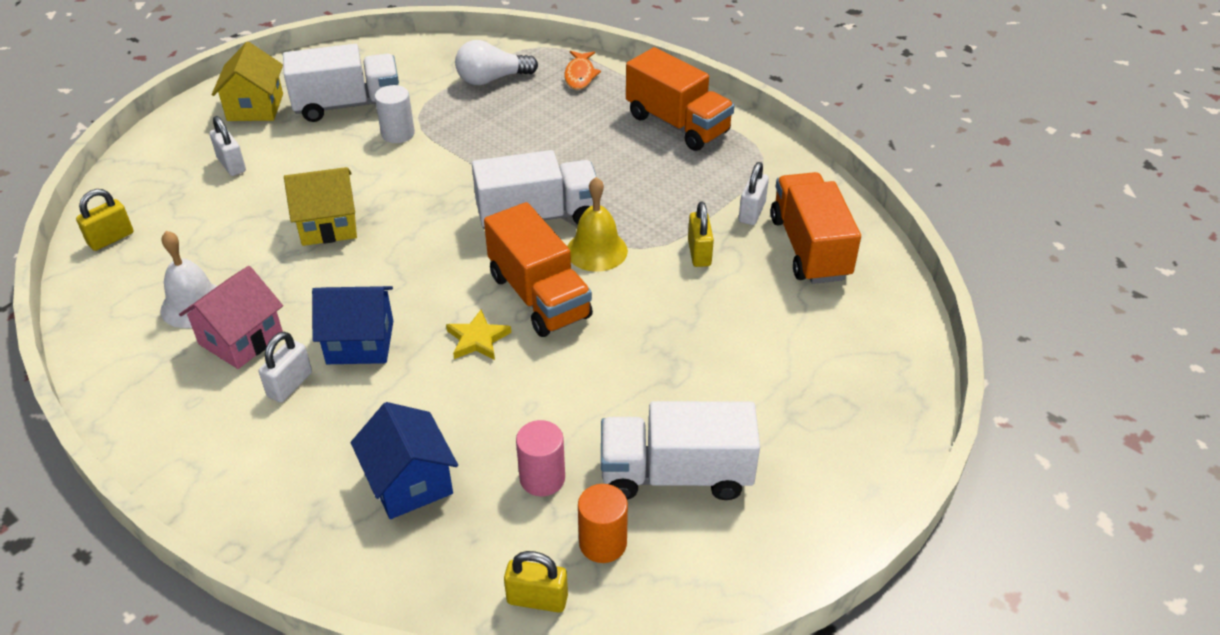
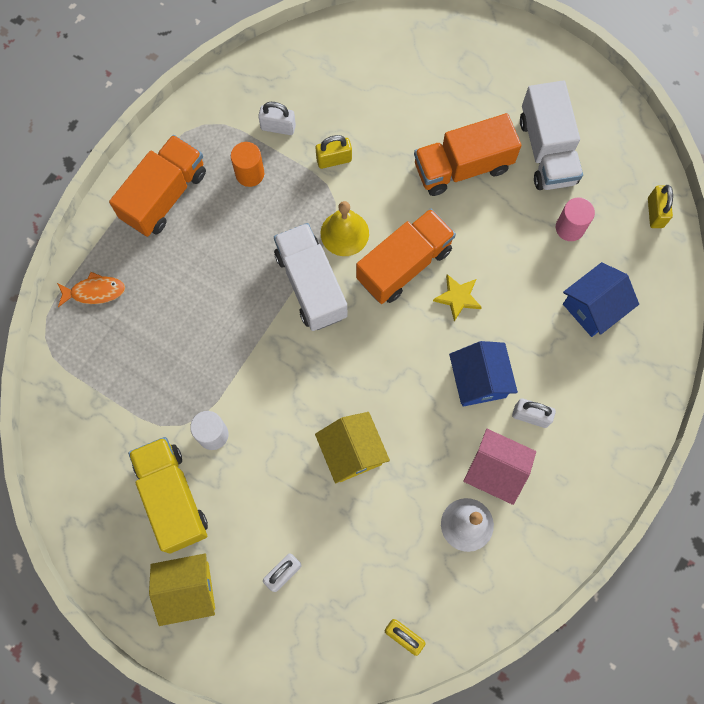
camera: 100 degrees left, 30 degrees up
white truck [283,44,399,122] -> yellow truck [128,437,208,553]
white light bulb [455,40,538,85] -> none
orange cylinder [578,484,628,563] -> orange cylinder moved to [231,142,264,187]
orange truck [770,172,861,284] -> orange truck moved to [414,113,522,196]

